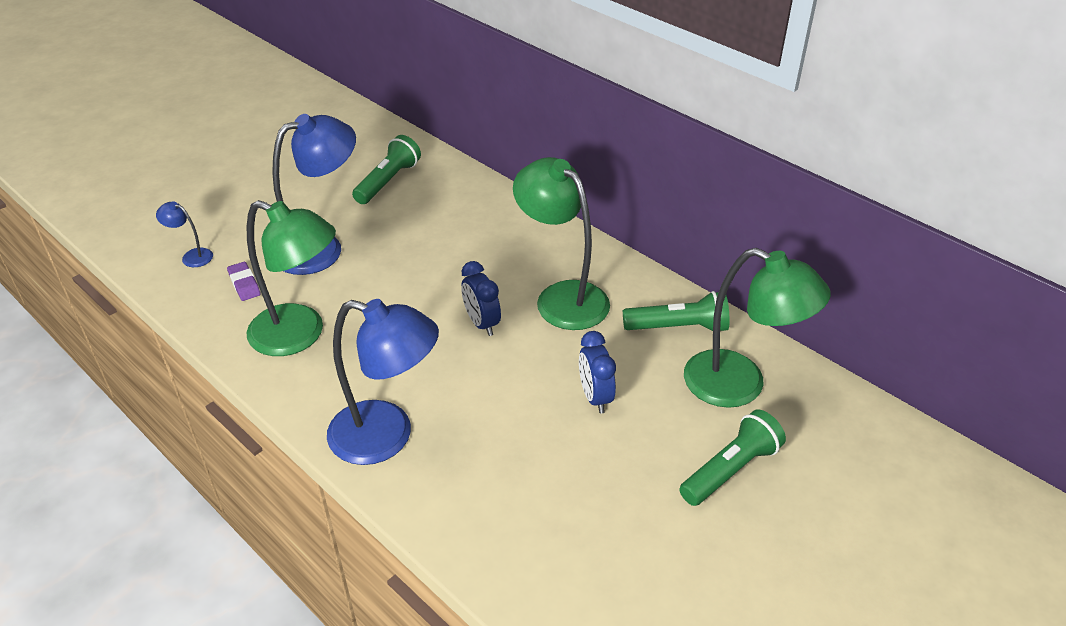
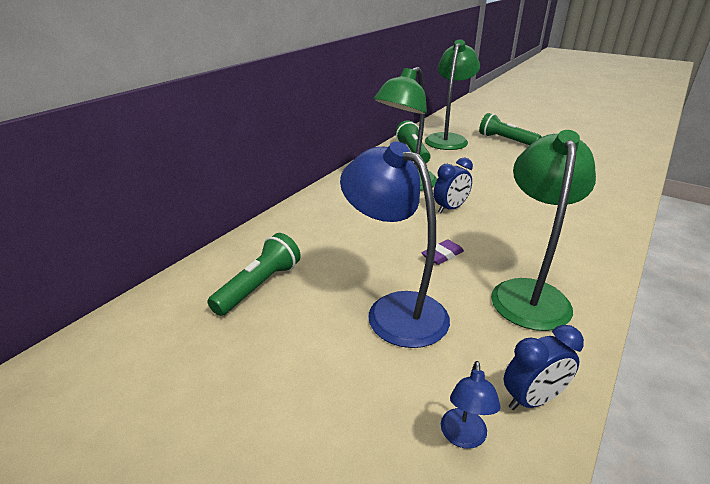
camera: 100 degrees left, 10 degrees down
purple eraser [227,262,261,301] -> purple eraser moved to [421,240,464,265]
blue lamp [327,299,439,465] -> none
green flashlight [352,135,421,204] -> green flashlight turned 105 degrees clockwise [207,233,301,316]
blue clock [579,331,616,413] -> blue clock moved to [504,325,584,410]

